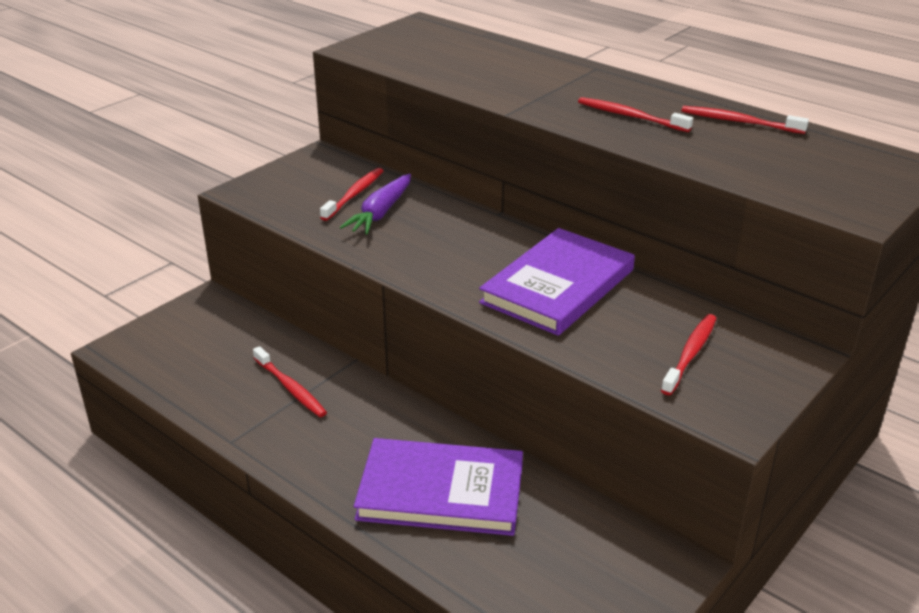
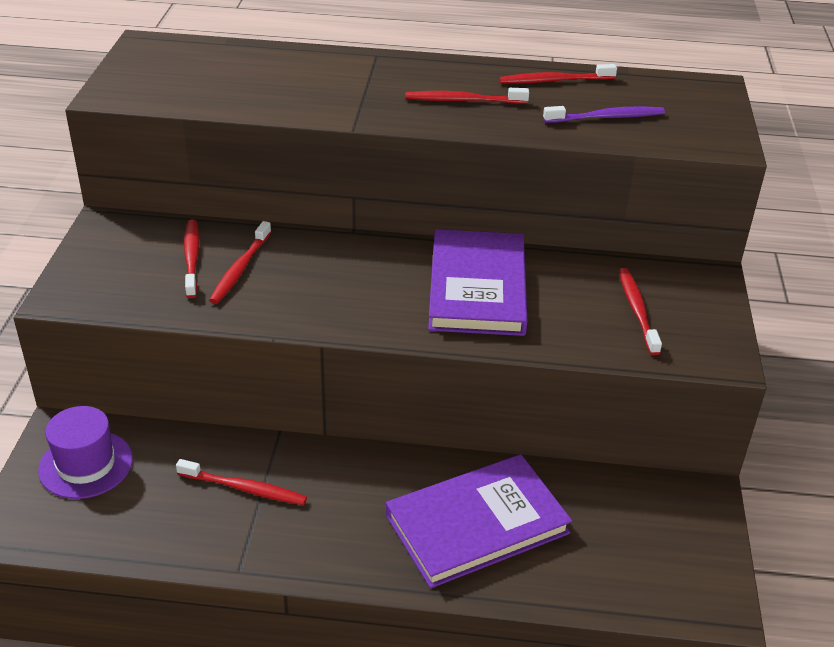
camera: 35 degrees left, 5 degrees up
purple carrot [340,173,411,234] -> red toothbrush [209,221,271,304]
none -> purple hat [38,406,133,499]
none -> purple toothbrush [543,106,665,123]

